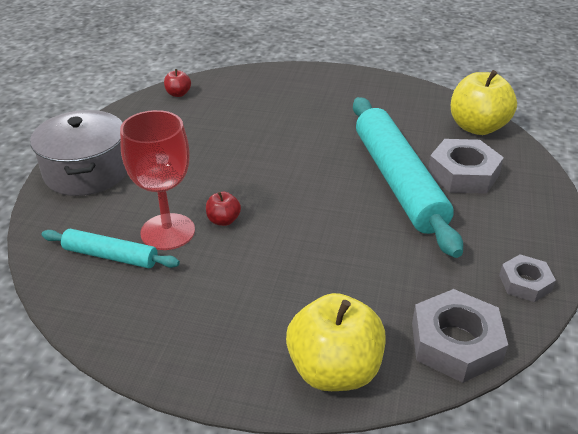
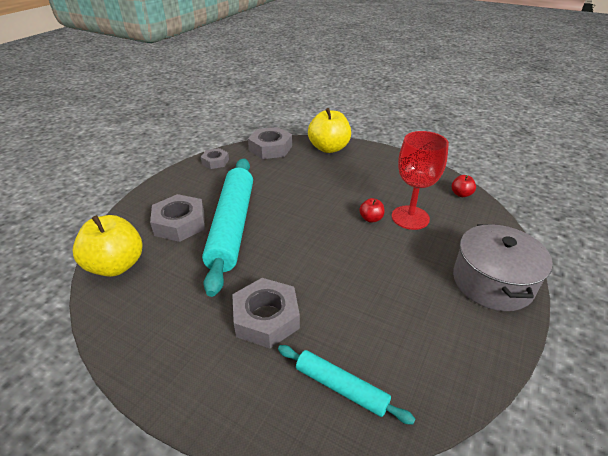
camera: 165 degrees left, 0 degrees up
turquoise rolling pin [41,229,180,268] -> turquoise rolling pin moved to [278,345,415,425]
red apple [164,69,191,97] -> red apple moved to [452,175,476,197]
none -> grey nut [232,278,300,348]

